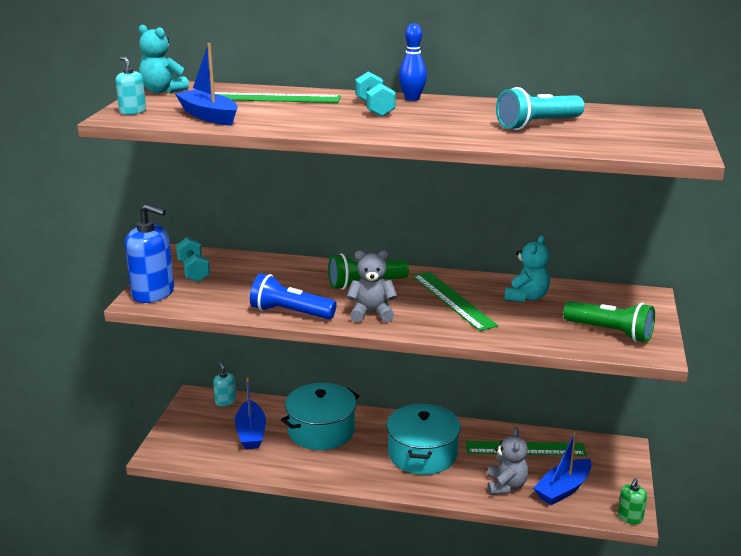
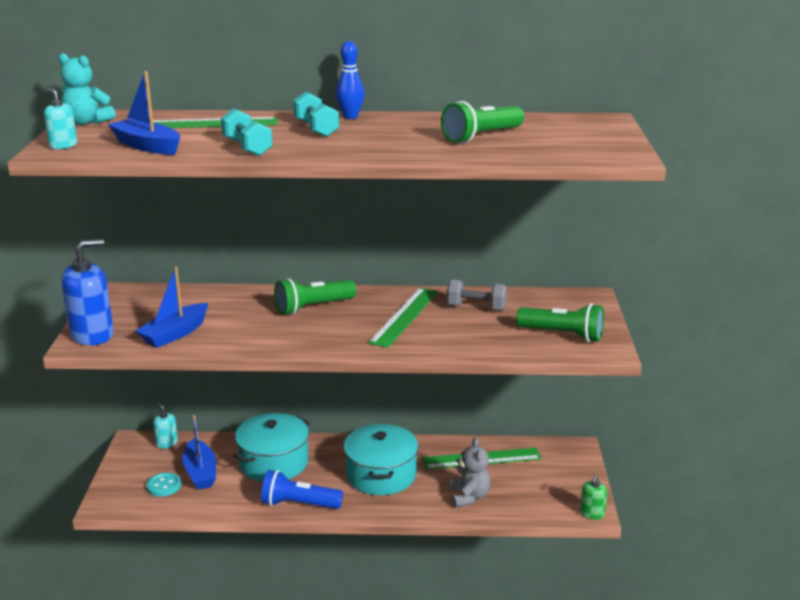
camera: 10 degrees left, 0 degrees up
blue soap dispenser [125,204,174,303] -> blue soap dispenser turned 45 degrees counterclockwise [61,239,114,345]
turquoise dumbbell [176,237,210,282] -> turquoise dumbbell moved to [221,108,273,156]
blue flashlight [250,273,336,319] -> blue flashlight moved to [261,470,343,509]
grey teddy bear [347,250,397,322] -> none
green ruler [412,272,498,331] -> green ruler turned 60 degrees clockwise [368,288,438,348]
turquoise flashlight [496,87,585,130] -> green flashlight [441,101,524,143]
turquoise teddy bear [504,235,550,302] -> grey dumbbell [446,280,507,311]
blue boat [533,431,592,505] -> blue boat moved to [136,267,208,348]
none -> turquoise button [147,472,181,497]

